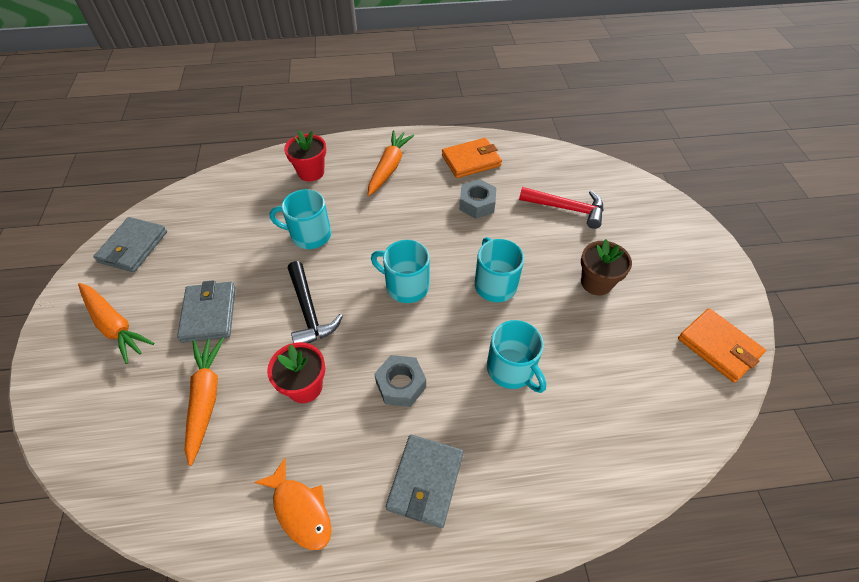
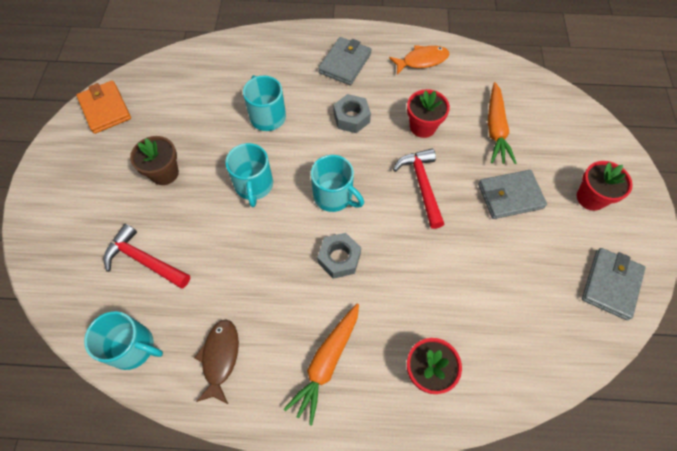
camera: 170 degrees left, 10 degrees up
orange carrot [78,283,154,364] -> red flower pot [576,161,633,211]
grey wallet [177,280,235,343] -> grey wallet turned 75 degrees clockwise [478,170,547,219]
orange fish [254,458,332,550] -> orange fish turned 105 degrees clockwise [389,45,449,74]
turquoise mug [270,189,331,249] -> turquoise mug moved to [84,311,163,370]
black hammer [288,261,343,343] -> red hammer [393,149,444,229]
orange wallet [442,138,502,178] -> brown fish [194,319,239,404]
grey nut [459,179,496,219] -> grey nut moved to [317,233,361,279]

